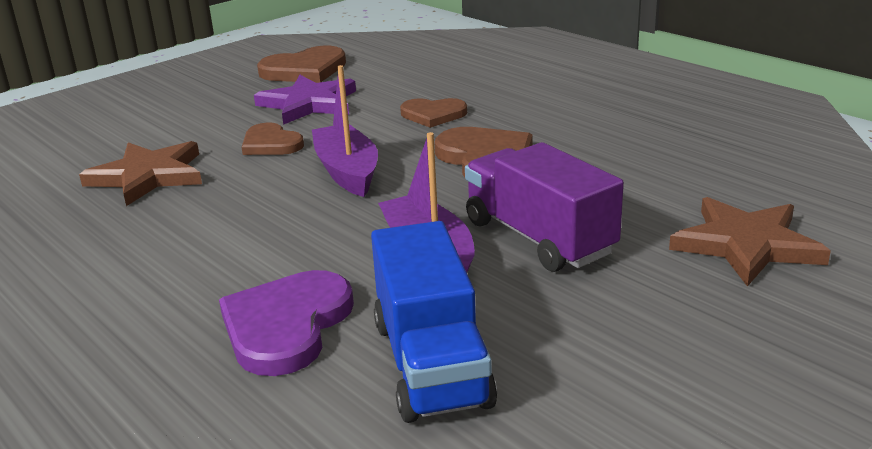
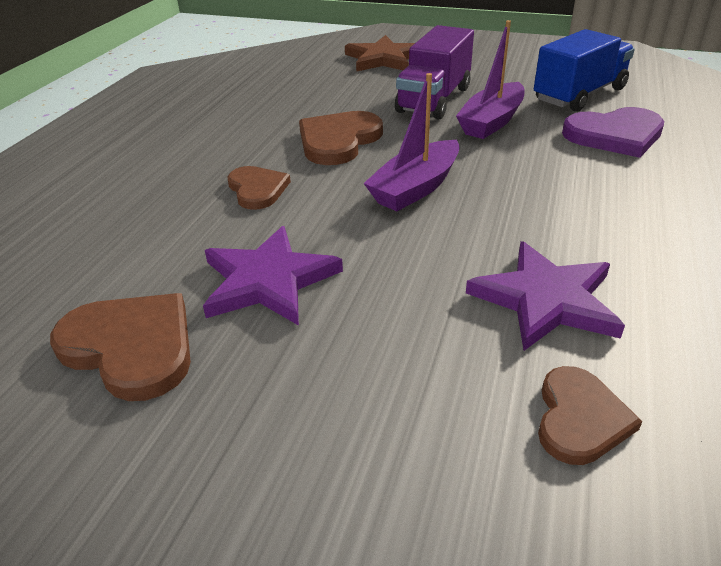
camera: 120 degrees left, 10 degrees up
brown star [79,141,202,206] -> purple star [466,241,625,351]
brown heart [242,122,304,155] -> brown heart moved to [538,366,642,465]

